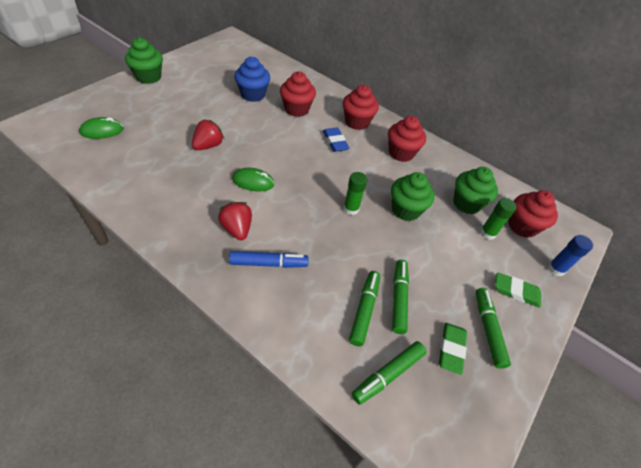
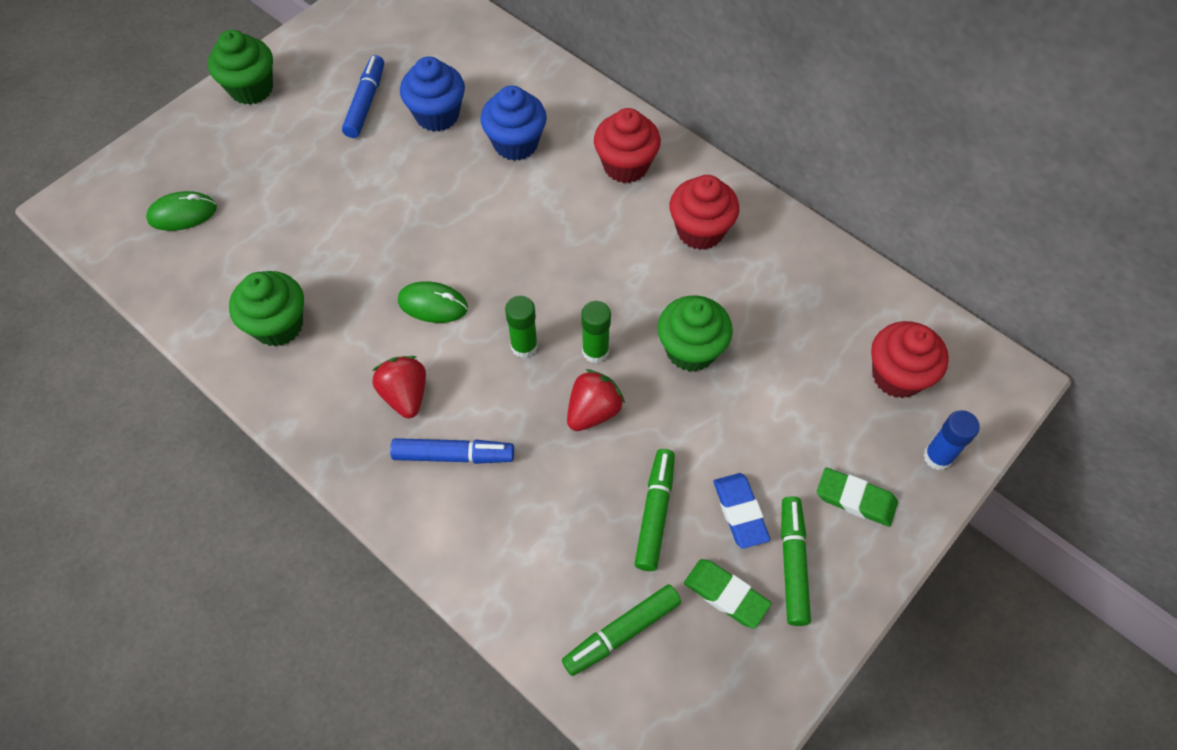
camera: 10 degrees right, 10 degrees up
red strawberry [192,119,225,150] -> red strawberry moved to [567,369,625,431]
red cupcake [280,72,316,117] -> blue cupcake [480,85,547,161]
blue eraser [323,127,349,152] -> blue eraser moved to [713,473,770,549]
green marker [349,271,380,346] -> none
green eraser [439,323,467,375] -> green eraser turned 75 degrees counterclockwise [684,559,772,628]
green cupcake [453,167,498,214] -> green cupcake moved to [229,271,304,347]
green glue stick [480,198,517,240] -> green glue stick moved to [505,296,538,358]
none -> blue marker [342,55,384,138]

